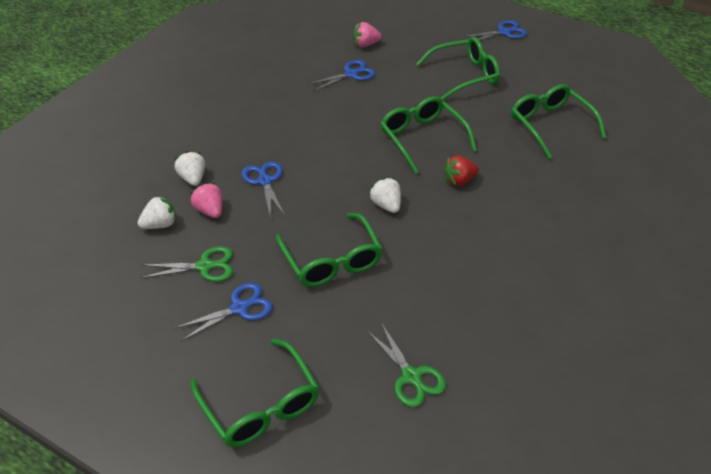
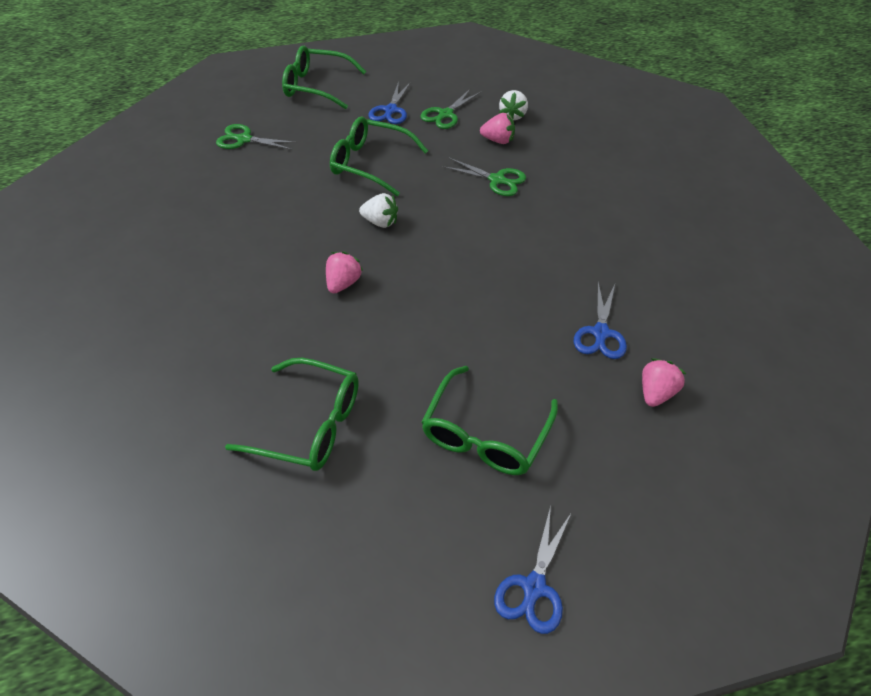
camera: 135 degrees right, 5 degrees up
white strawberry [174,151,205,186] -> none
blue scissors [242,161,285,219] -> green scissors [443,158,526,196]
green glasses [380,96,477,174] -> none
red strawberry [443,155,479,186] -> pink strawberry [326,252,363,294]

